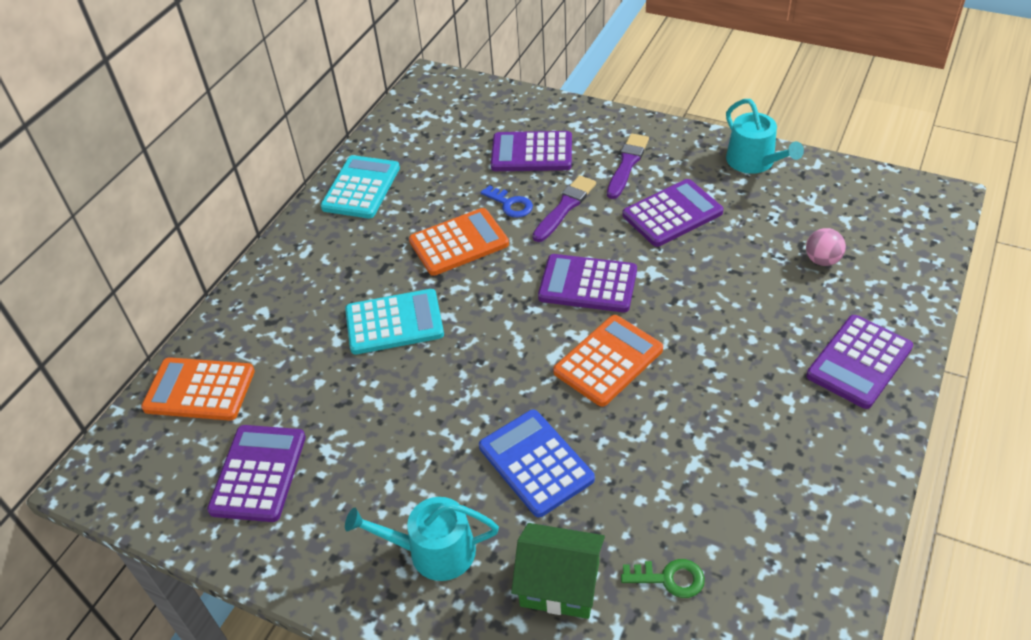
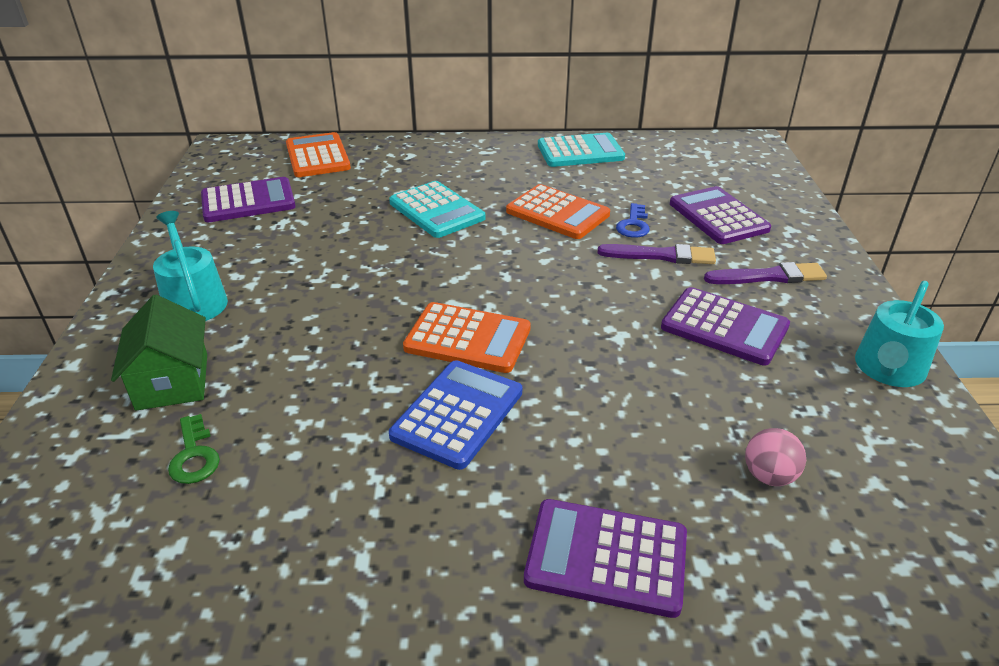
camera: 60 degrees right, 10 degrees down
blue calculator [479,410,595,517] -> blue calculator moved to [389,360,522,470]
purple calculator [538,254,637,312] -> none

